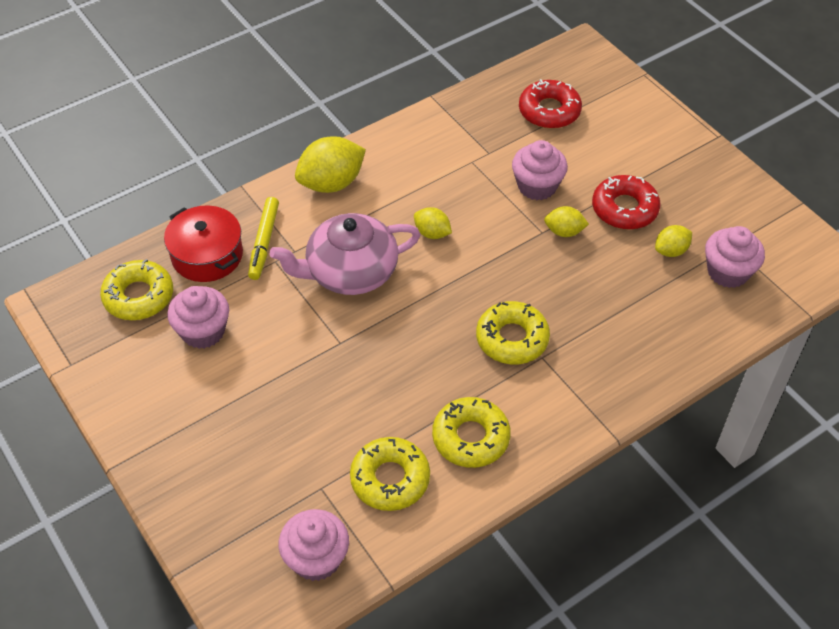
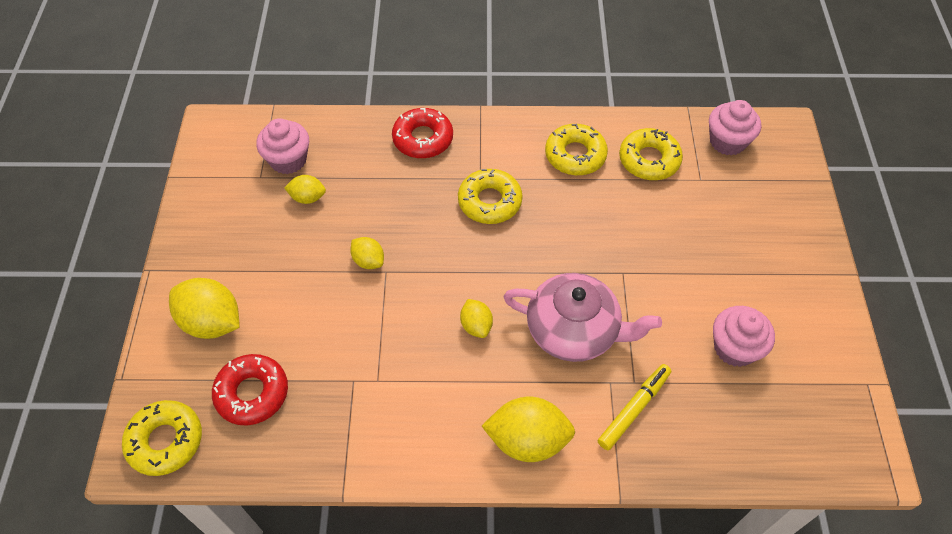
camera: 145 degrees left, 5 degrees up
yellow donut [100,259,173,320] -> yellow donut moved to [122,400,202,476]
red pot [164,206,243,282] -> none
pink cupcake [512,140,568,200] -> none
red donut [592,175,660,230] -> red donut moved to [392,108,453,158]
none -> yellow lemon [169,278,240,339]

